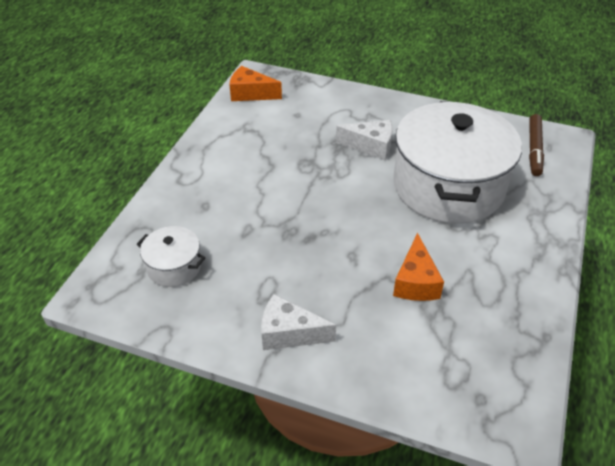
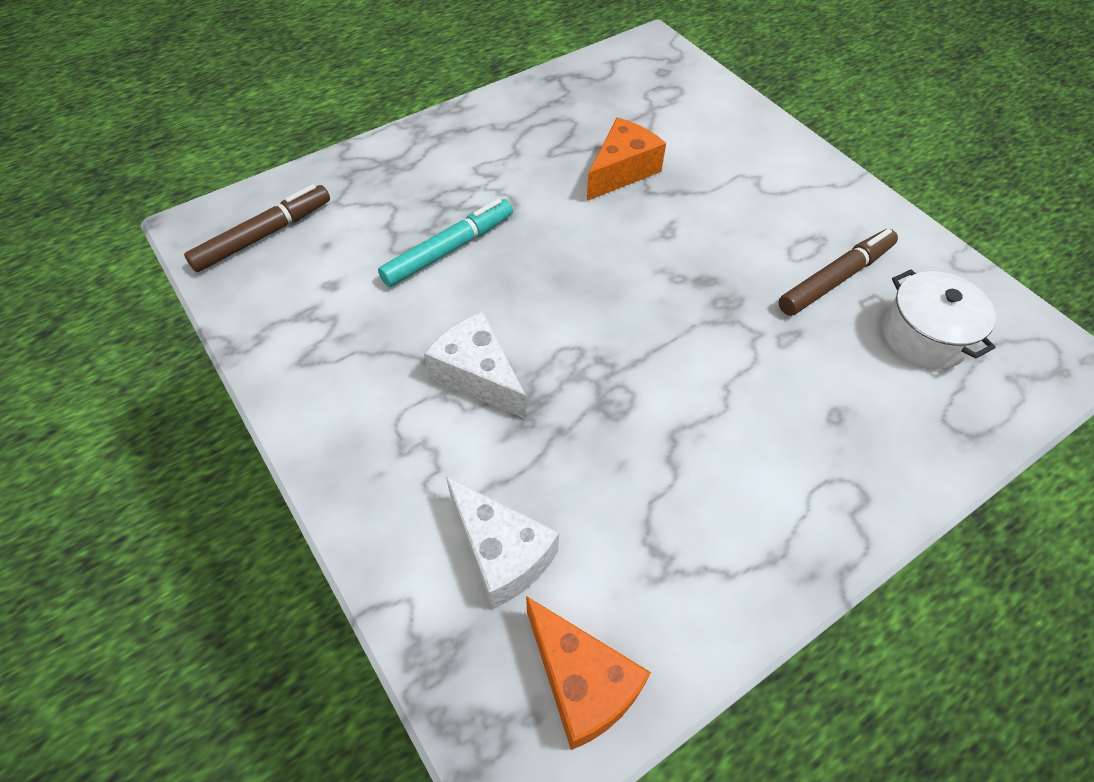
camera: 145 degrees left, 10 degrees up
white cheese [261,294,336,350] -> white cheese moved to [446,477,559,609]
white pot [393,101,522,224] -> turquoise marker [378,198,513,287]
none -> brown marker [779,228,898,316]

